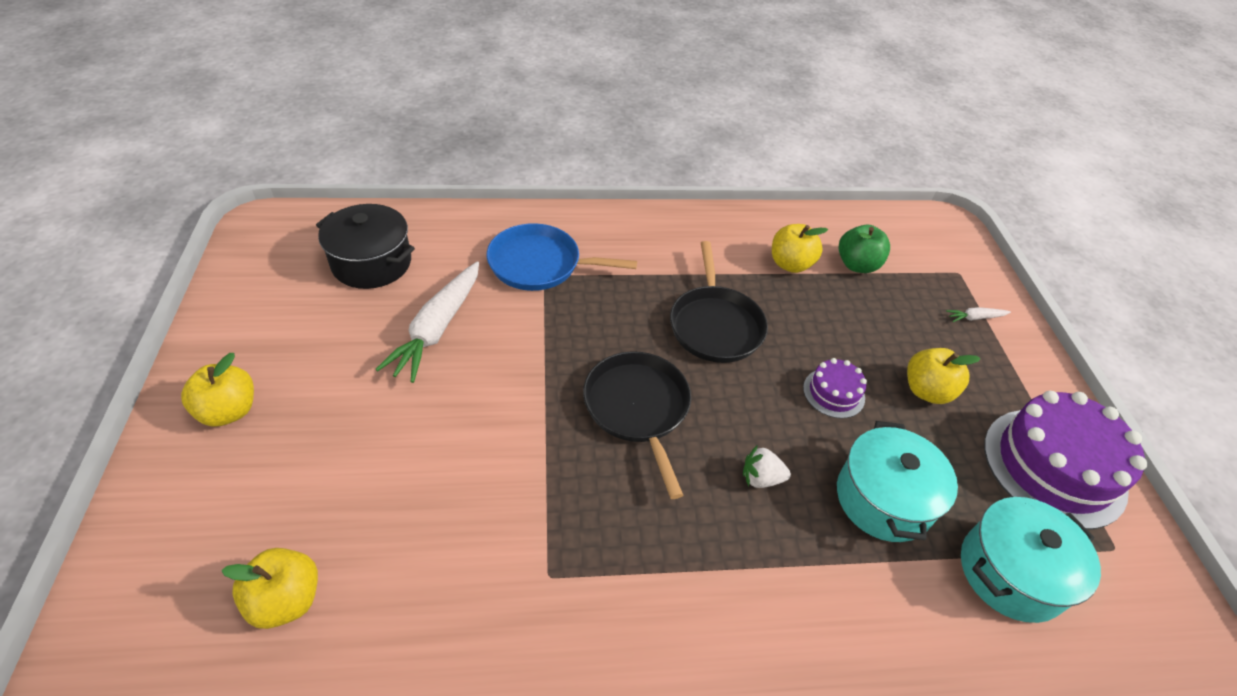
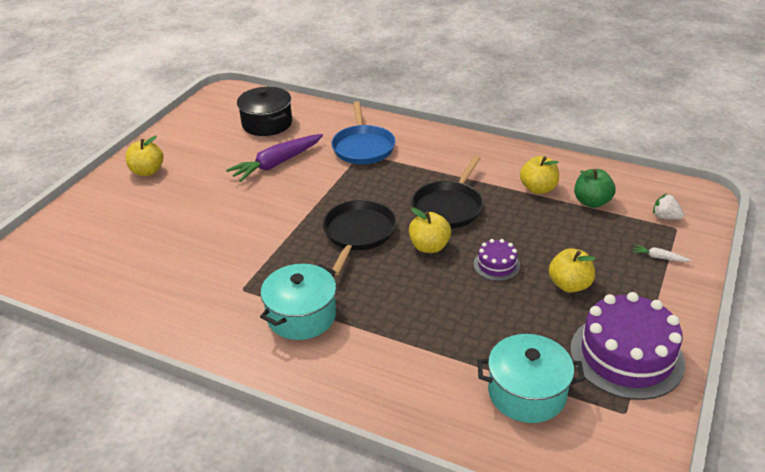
camera: 35 degrees right, 10 degrees down
yellow apple [221,548,318,629] -> yellow apple moved to [409,208,451,253]
white carrot [375,261,479,383] -> purple carrot [226,134,323,182]
blue pan [487,223,637,291] -> blue pan turned 135 degrees counterclockwise [331,101,395,164]
white strawberry [743,445,791,488] -> white strawberry moved to [653,194,684,220]
turquoise pot [837,421,958,542] -> turquoise pot moved to [260,264,336,340]

